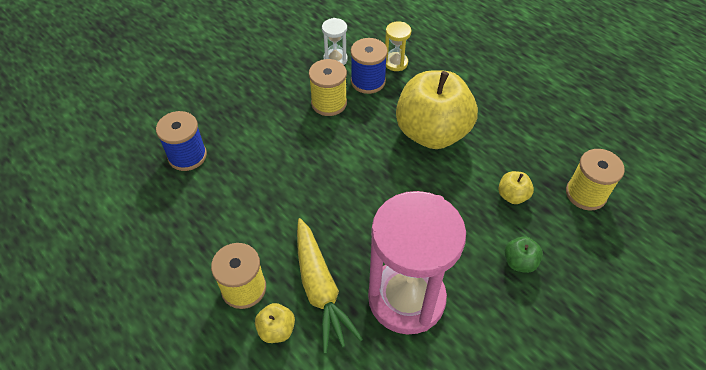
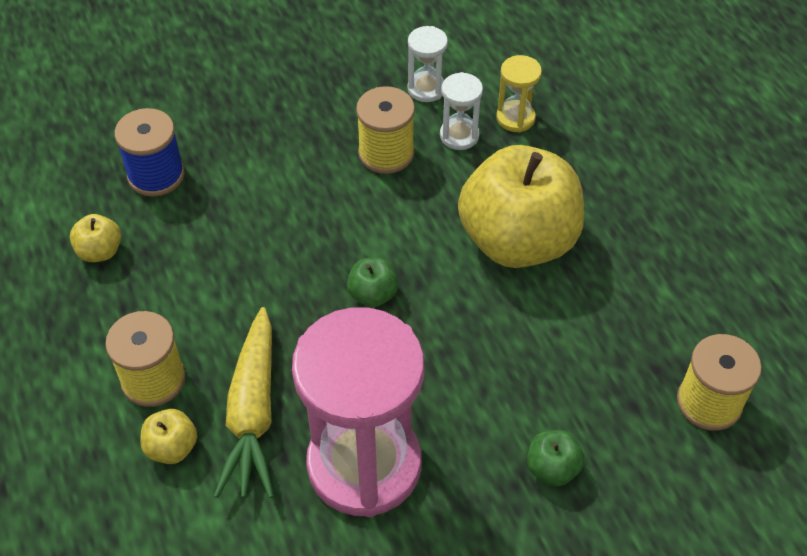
camera: 20 degrees right, 0 degrees up
blue spool [351,38,388,94] -> white hourglass [440,72,483,150]
yellow apple [498,171,534,204] -> yellow apple moved to [70,214,121,262]
none -> green apple [347,258,398,307]

